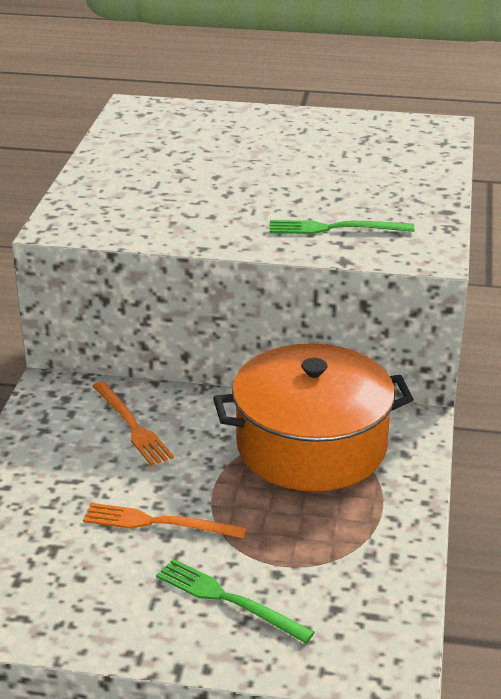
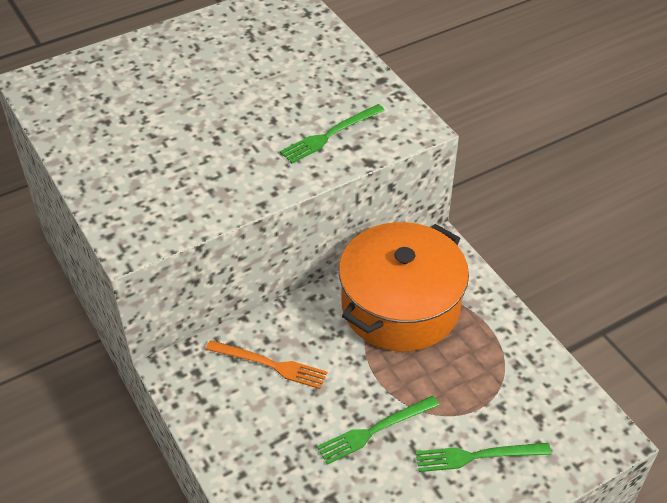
camera: 40 degrees left, 15 degrees up
orange fork [83,503,247,539] -> green fork [317,396,439,465]

